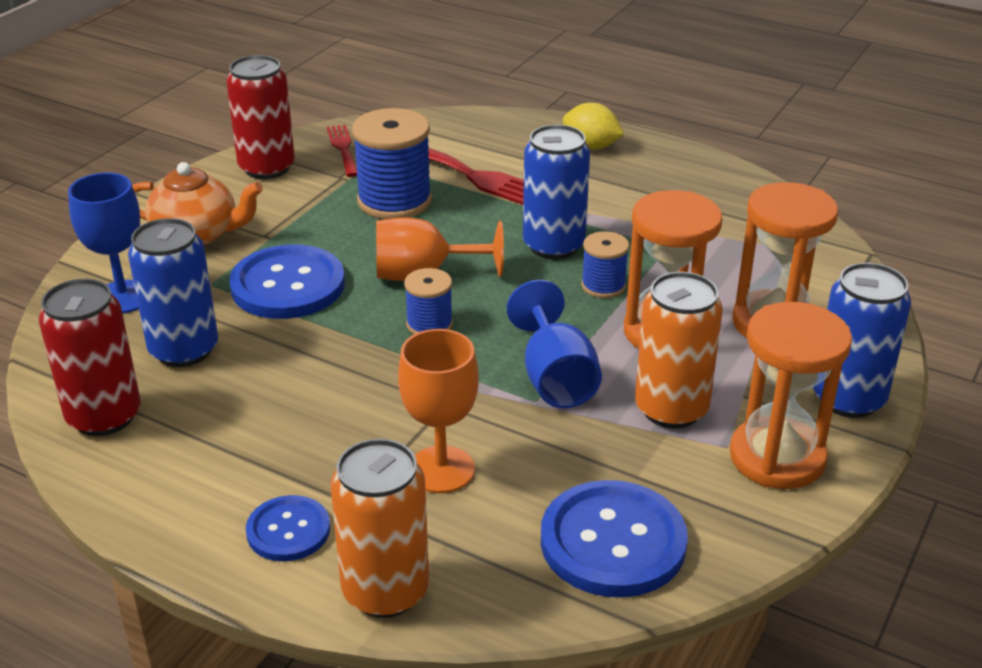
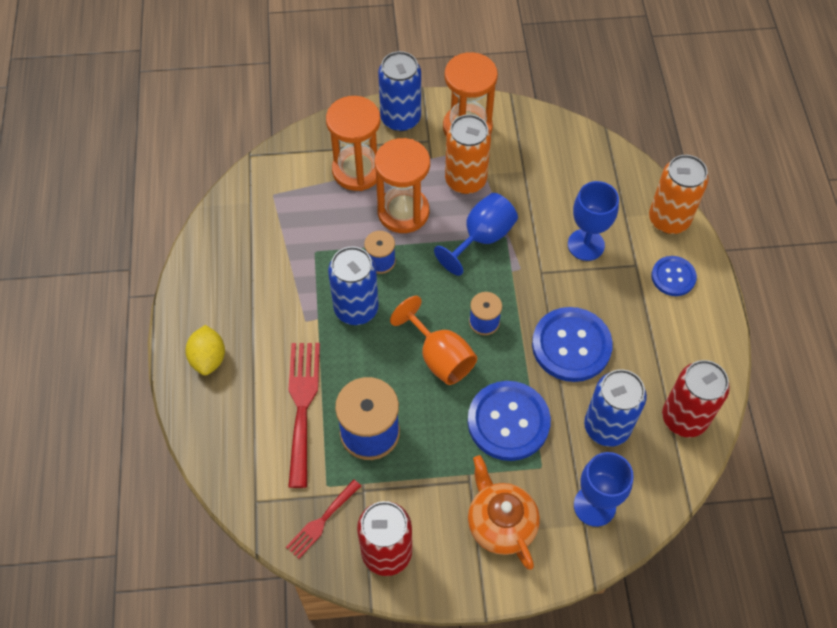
camera: 125 degrees left, 25 degrees up
orange goblet [398,329,479,493] -> blue goblet [568,181,619,261]
blue button [541,480,688,598] -> blue button moved to [532,307,613,382]

